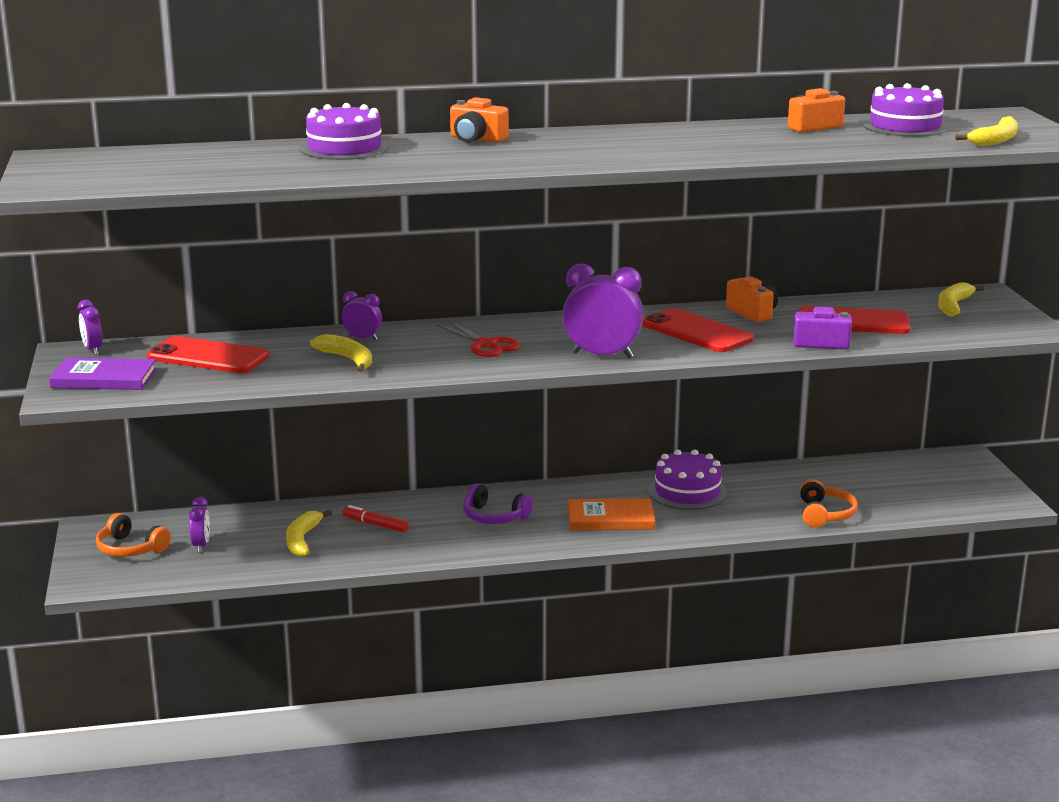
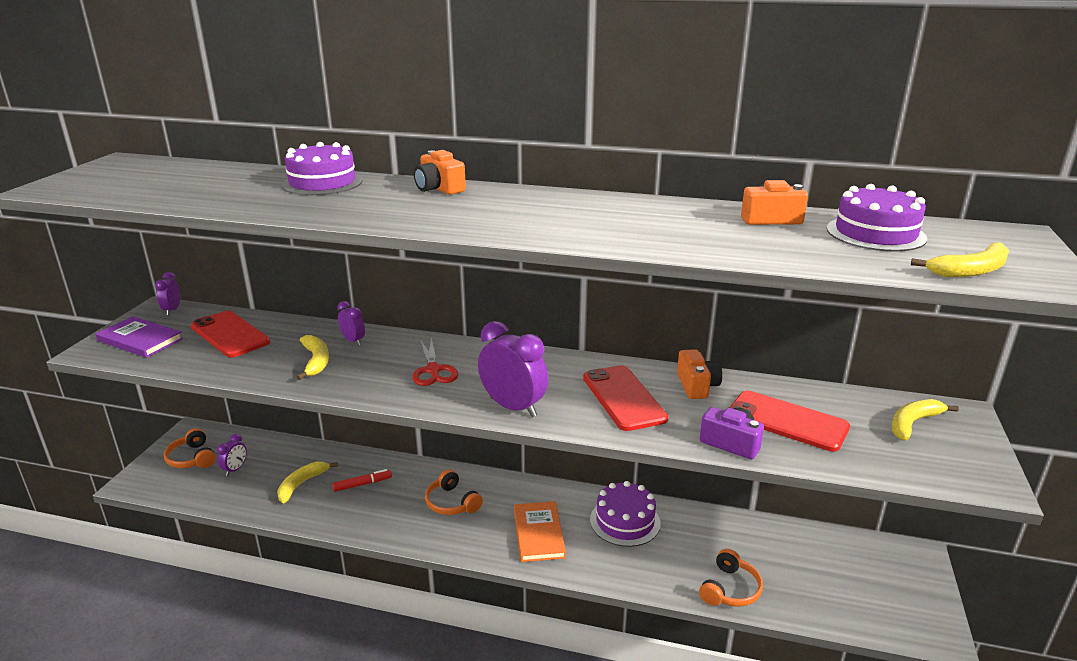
camera: 25 degrees right, 5 degrees up
red marker [343,505,408,532] -> red marker turned 105 degrees clockwise [332,469,392,492]
purple headphones [463,484,533,524] -> orange headphones [425,469,483,515]
orange book [568,498,655,530] -> orange book turned 60 degrees clockwise [514,501,566,562]

